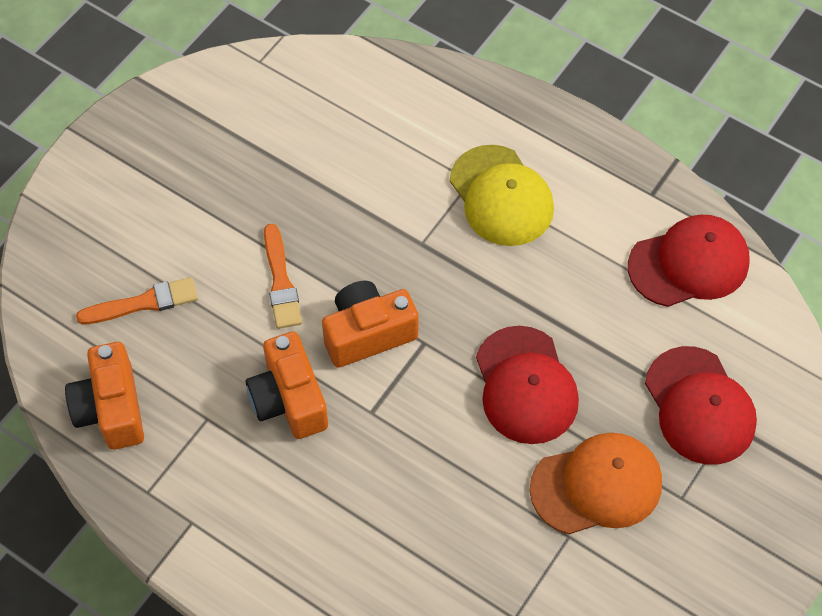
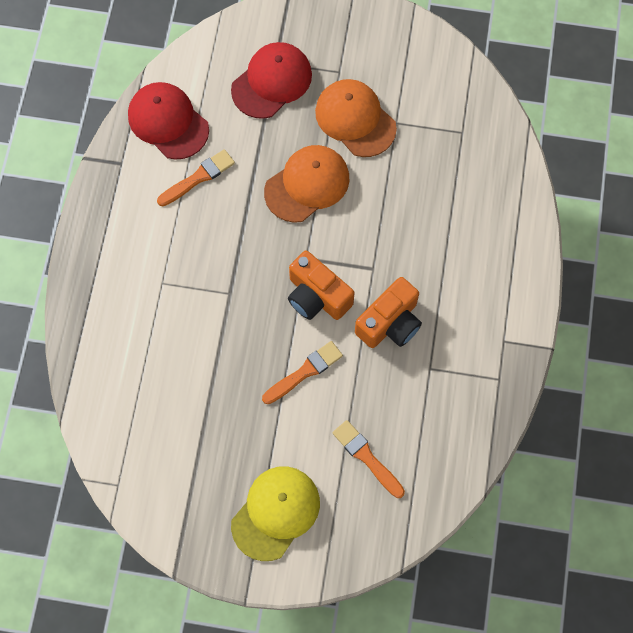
camera: 115 degrees left, 10 degrees up
orange camera [65,342,144,450] -> none
yellow cap [450,145,554,246] -> yellow cap moved to [231,466,320,561]
red cap [476,326,579,444] -> orange cap [264,145,350,223]
none -> orange brush [157,149,235,206]

